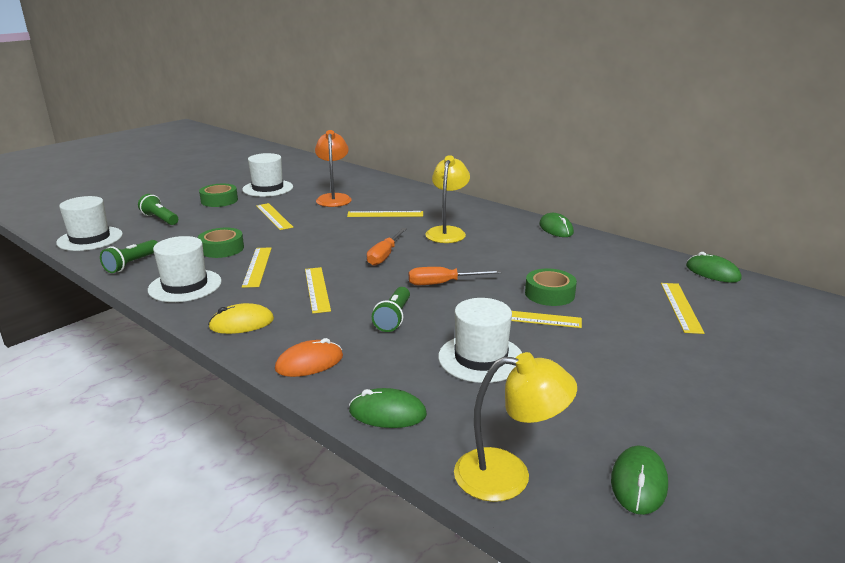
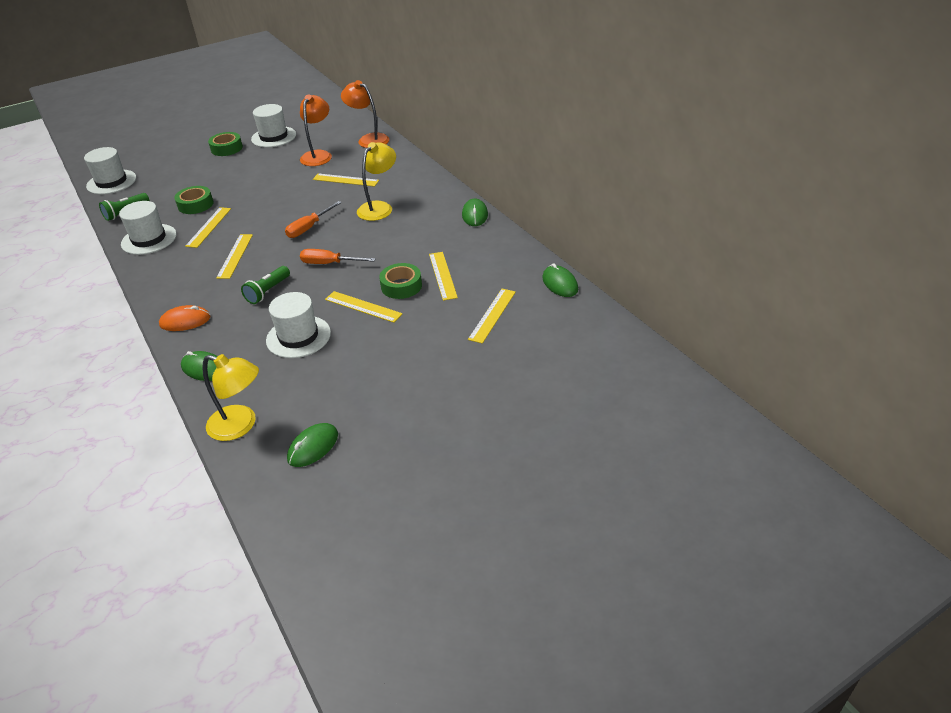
camera: 20 degrees right, 15 degrees up
green flashlight [138,194,178,225] -> none
yellow mouse [208,303,274,334] -> none
yellow ruler [256,203,293,230] -> yellow ruler moved to [429,252,458,301]
none -> orange lamp [341,80,389,148]

